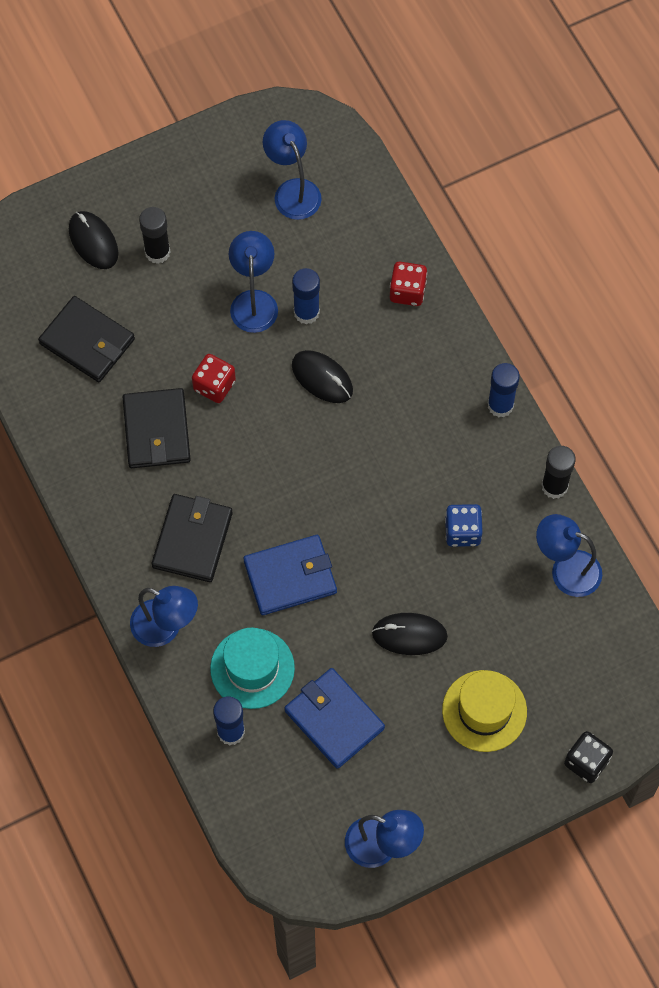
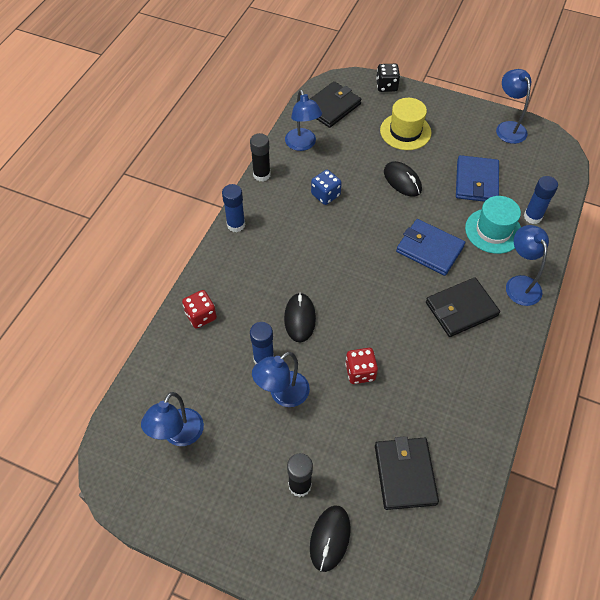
camera: 130 degrees left, 10 degrees down
black wallet [123,388,191,468] -> black wallet moved to [310,81,361,128]

